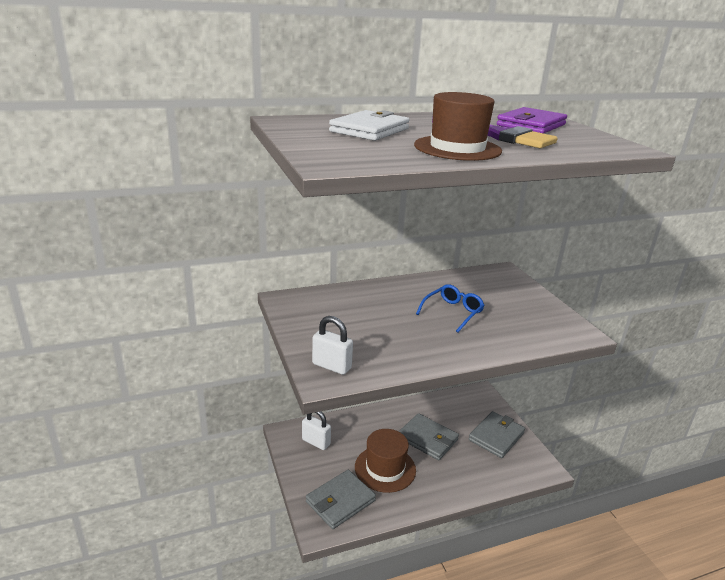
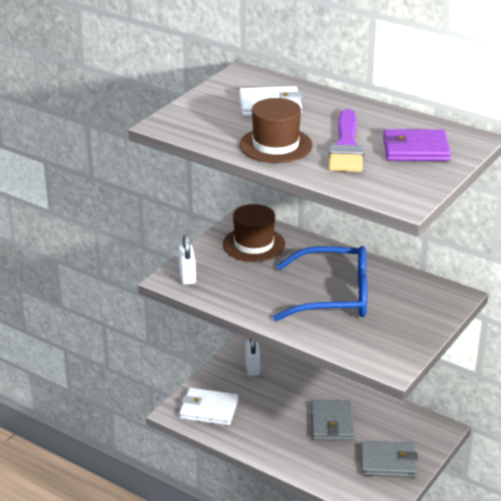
camera: 55 degrees right, 5 degrees up
grey wallet [306,470,376,529] -> white wallet [179,388,238,426]
brown hat [355,429,416,493] -> brown hat moved to [223,204,285,262]
blue glasses [416,284,485,333] -> blue glasses [273,246,367,321], size x1.93

